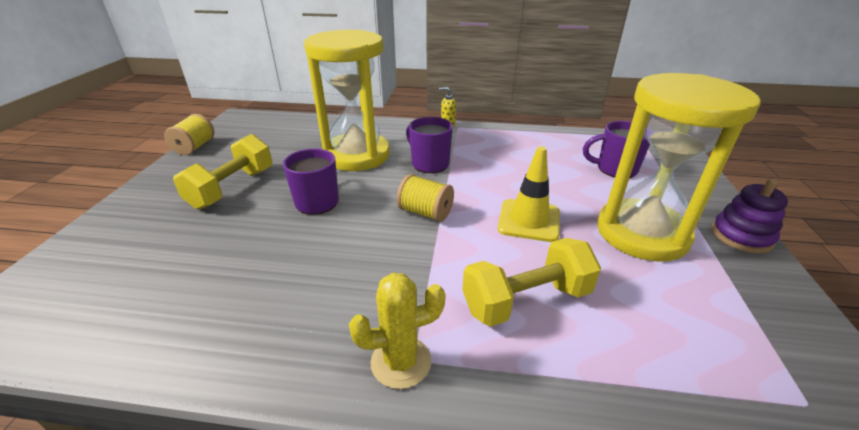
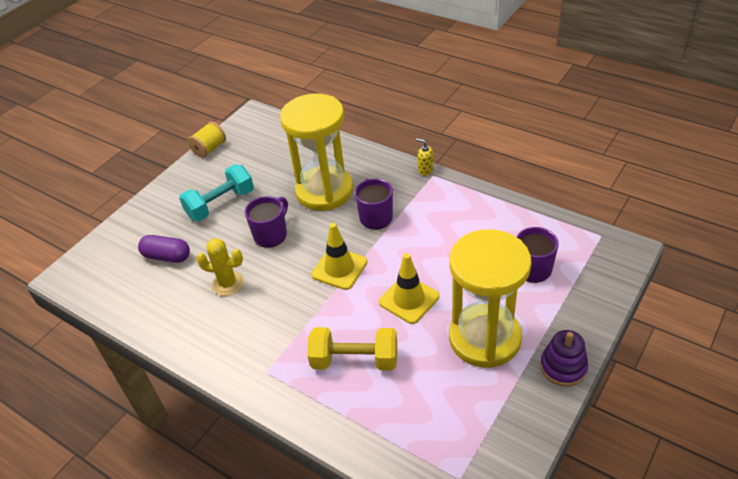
camera: 30 degrees right, 10 degrees up
yellow dumbbell [173,134,272,209] -> turquoise dumbbell [179,165,254,221]
yellow cactus [349,273,445,389] -> yellow cactus moved to [196,238,244,296]
yellow spool [397,174,454,222] -> yellow traffic cone [311,223,367,290]
none -> purple capsule [138,235,190,263]

